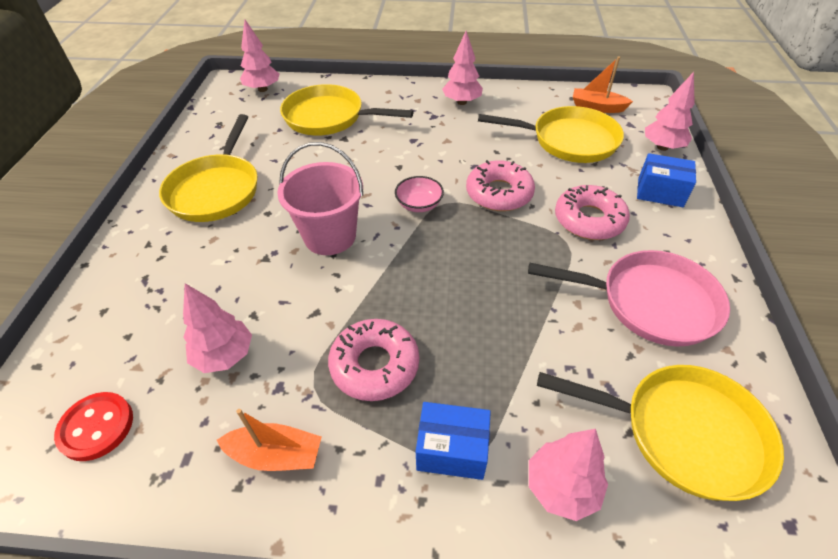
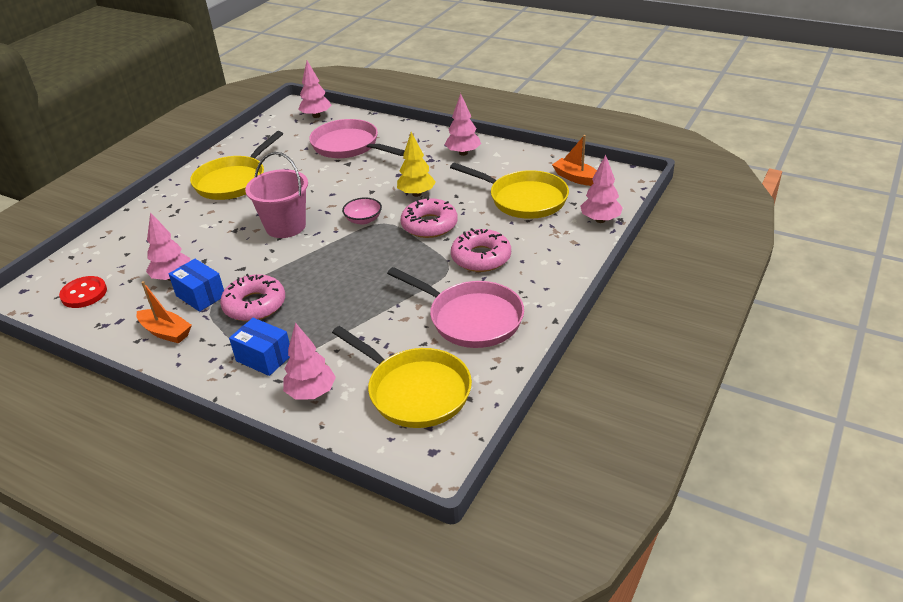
camera: 25 degrees right, 10 degrees down
yellow pan [280,84,414,136] -> pink pan [309,119,405,158]
blue box [637,153,696,207] -> blue box moved to [169,259,224,312]
none -> yellow tree [397,132,436,197]

